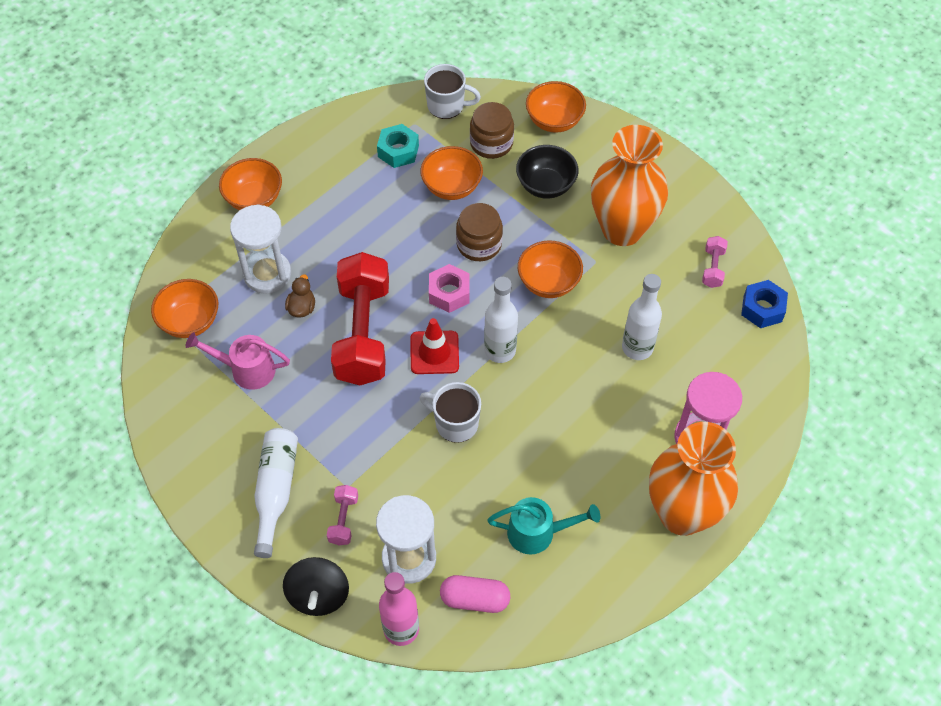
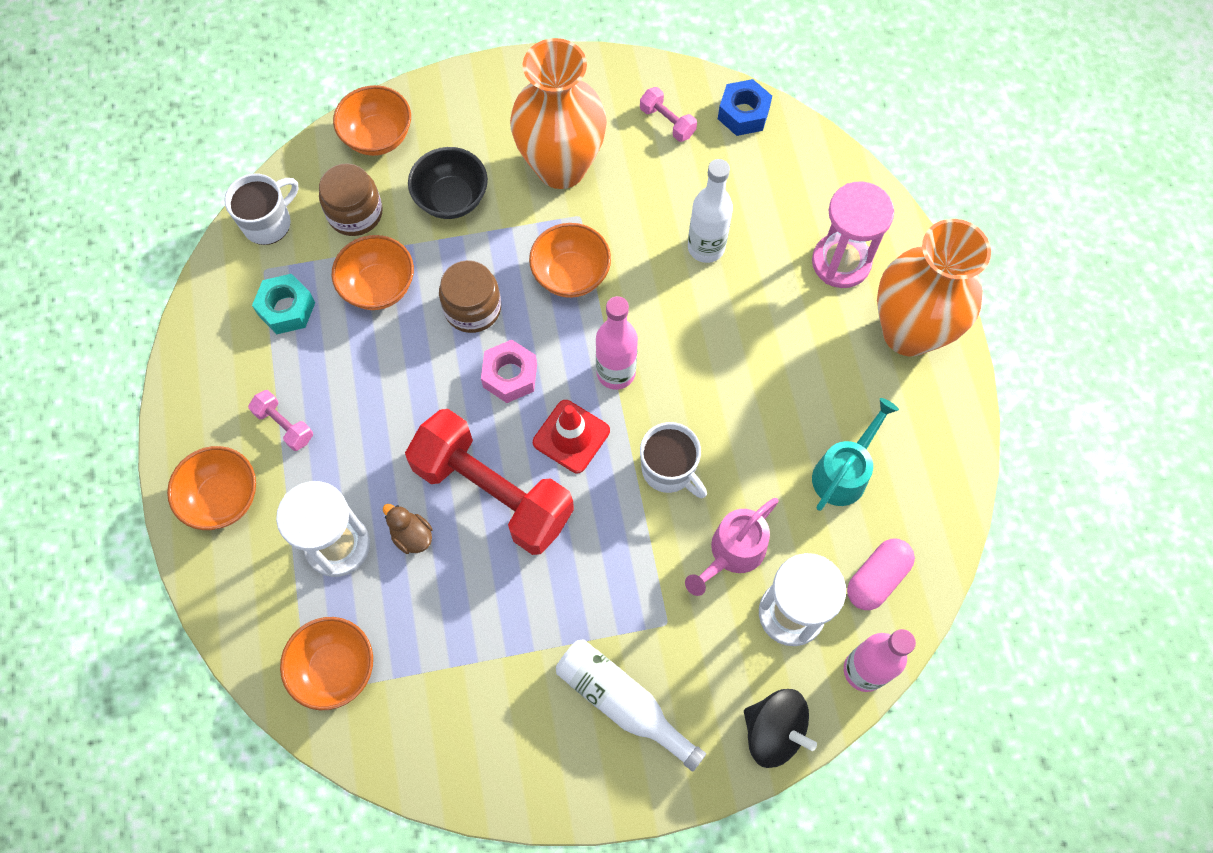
camera: 55 degrees left, 10 degrees up
pink watering can [186,332,290,390] -> pink watering can moved to [685,498,779,596]
pink dumbbell [327,485,358,545] -> pink dumbbell moved to [248,390,313,451]
white mug [419,382,481,443] -> white mug turned 105 degrees counterclockwise [640,422,707,498]
white bottle [484,277,518,363] -> pink bottle [596,296,638,390]

